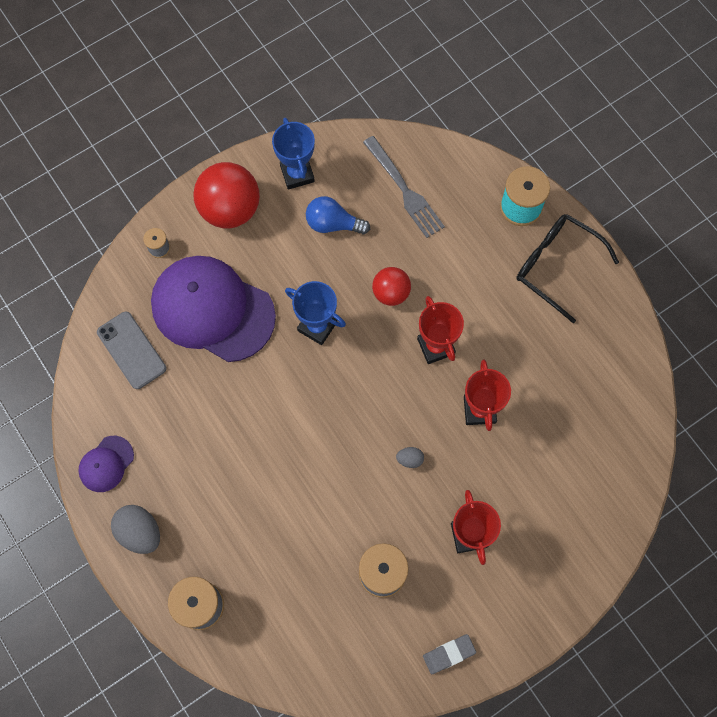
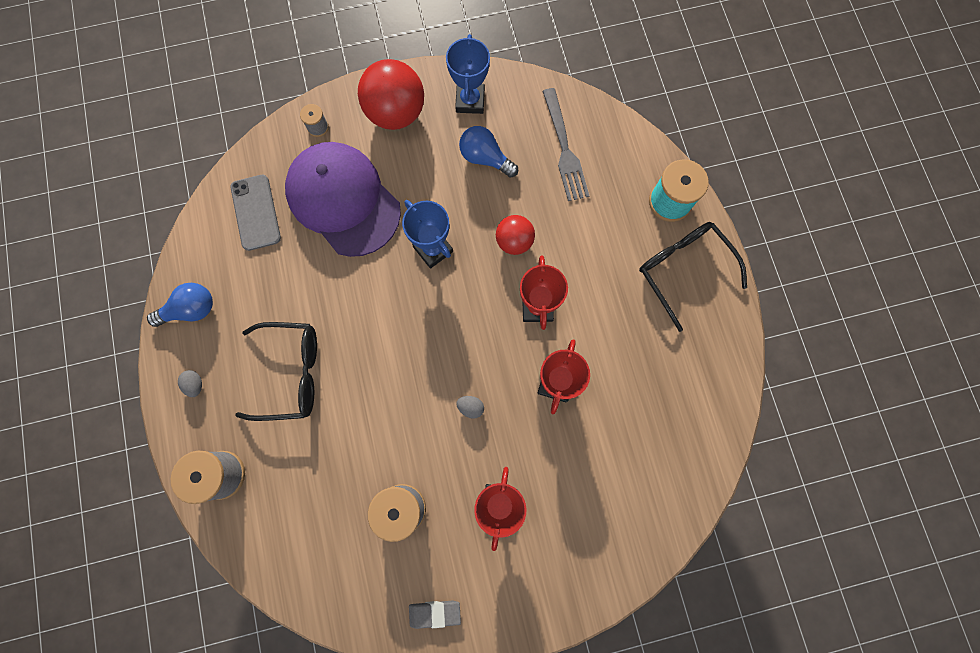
camera: 20 degrees right, 5 degrees up
purple cap [78,436,134,492] -> blue light bulb [147,283,213,327]
grey egg [111,505,160,554] -> grey egg [178,370,202,397], size x0.52
none -> black glasses [235,322,317,421]

